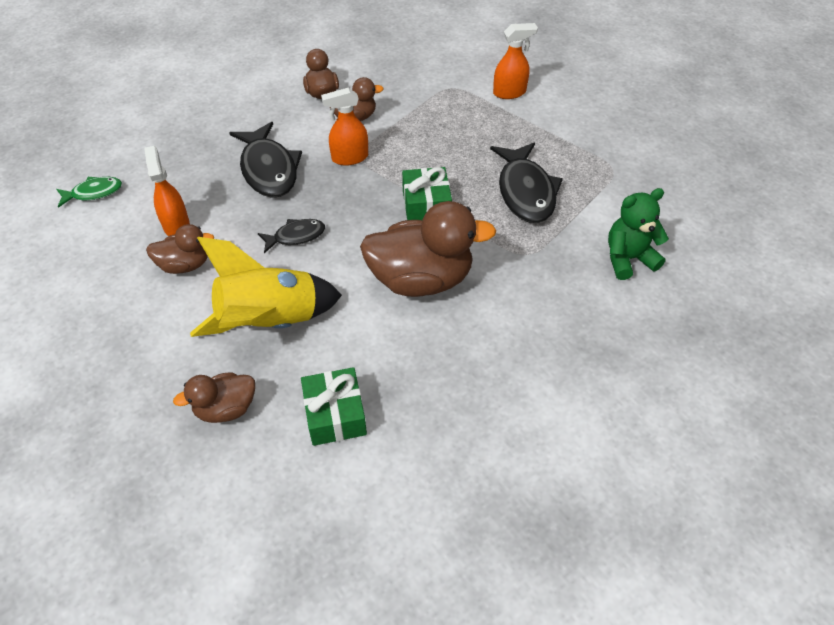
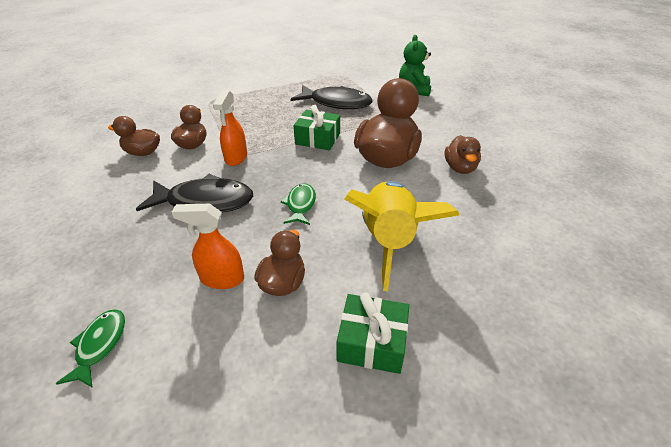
camera: 65 degrees left, 10 degrees down
brown duck [173,372,255,423] -> brown duck moved to [444,135,481,174]
black fish [258,219,325,253] -> green fish [281,183,316,225]
green gift [301,367,367,446] -> green gift moved to [337,293,409,374]
orange spray bottle [493,23,538,99] -> none

